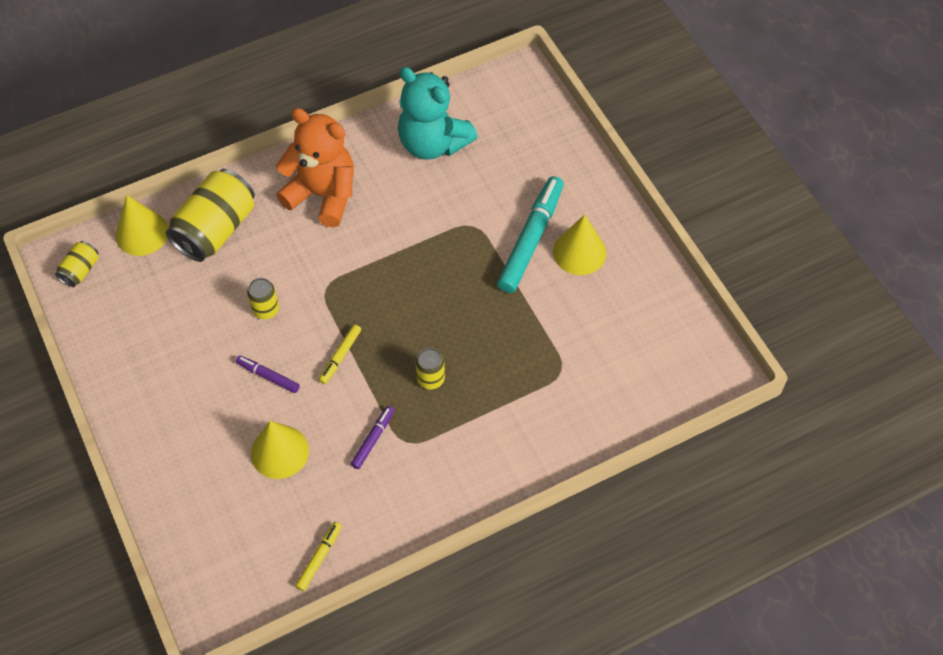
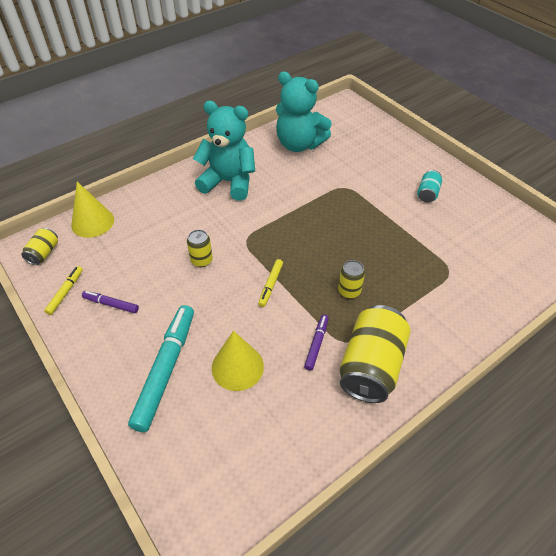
camera: 10 degrees left, 10 degrees down
yellow can [166,169,255,262] -> yellow can moved to [339,305,411,403]
purple marker [236,356,300,393] -> purple marker moved to [82,291,139,313]
orange teddy bear [276,108,354,228] -> turquoise teddy bear [193,101,255,201]
yellow marker [295,522,342,591] -> yellow marker moved to [44,266,83,315]
turquoise marker [497,176,564,293] -> turquoise marker moved to [128,305,194,432]
yellow cone [553,214,606,275] -> turquoise can [417,170,442,202]

